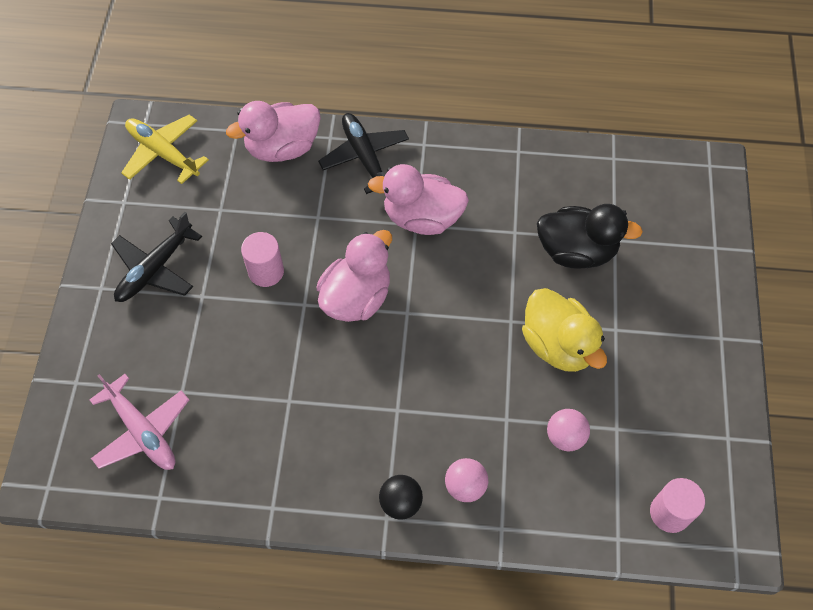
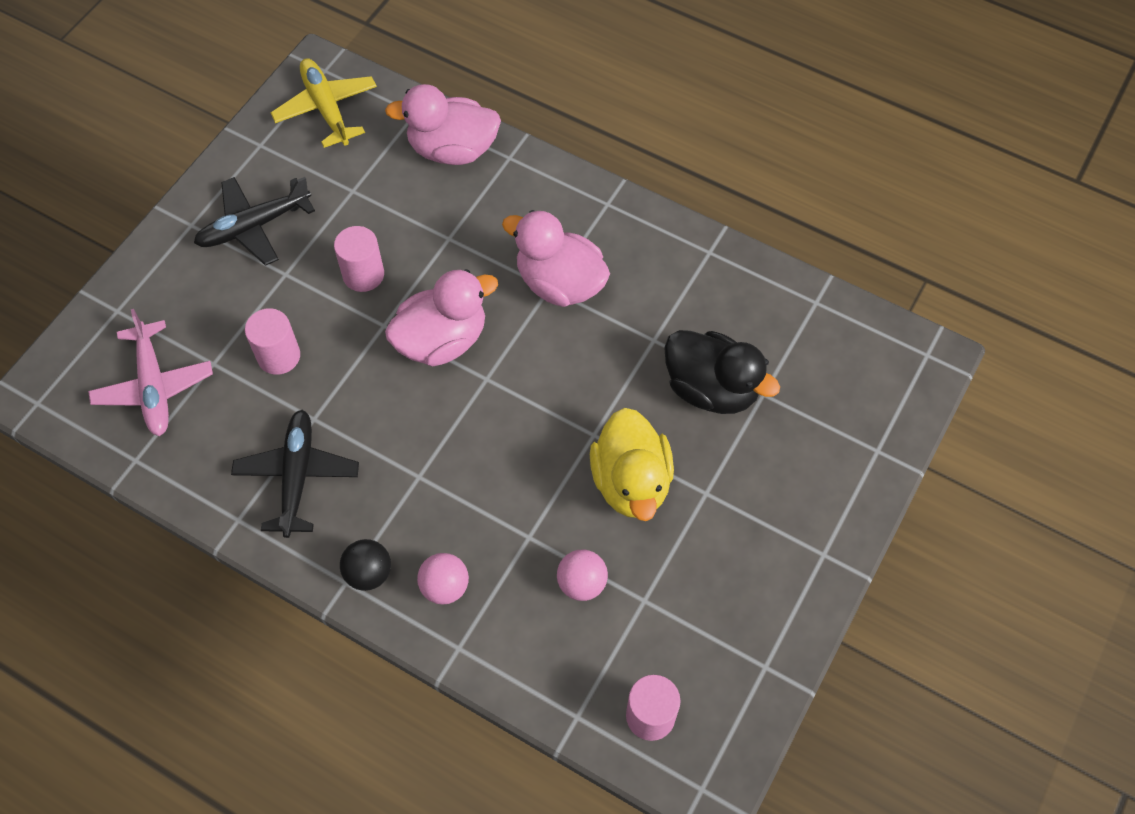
camera: 25 degrees right, 0 degrees up
black plane [318,113,409,194] -> black plane moved to [231,410,359,538]
none -> pink cylinder [245,308,300,375]

